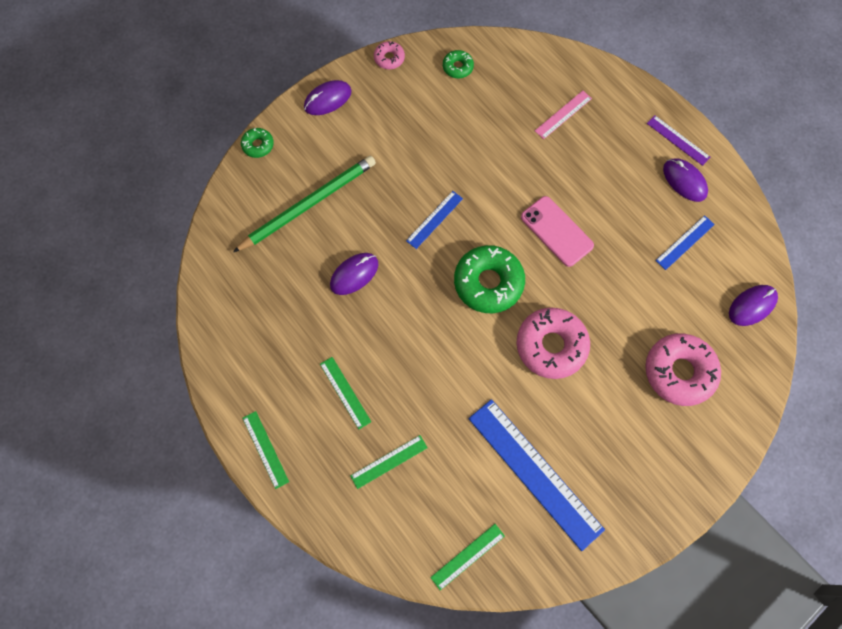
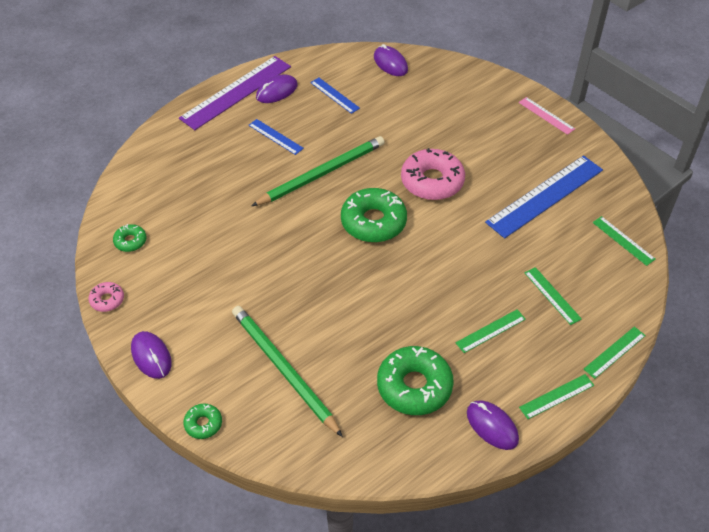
camera: 90 degrees left, 20 degrees down
purple mouse [330,253,378,295] -> purple mouse moved to [467,401,519,450]
blue ruler [406,191,463,249] -> blue ruler moved to [248,119,304,155]
pink phone [521,196,594,267] -> green pencil [252,136,385,206]
pink ruler [535,91,592,139] -> pink ruler moved to [519,97,575,135]
pink donut [645,333,721,406] -> none
purple ruler [647,115,711,166] -> purple ruler [179,56,291,130], size x2.08
none -> green donut [377,346,454,415]
none -> green ruler [584,327,646,379]

